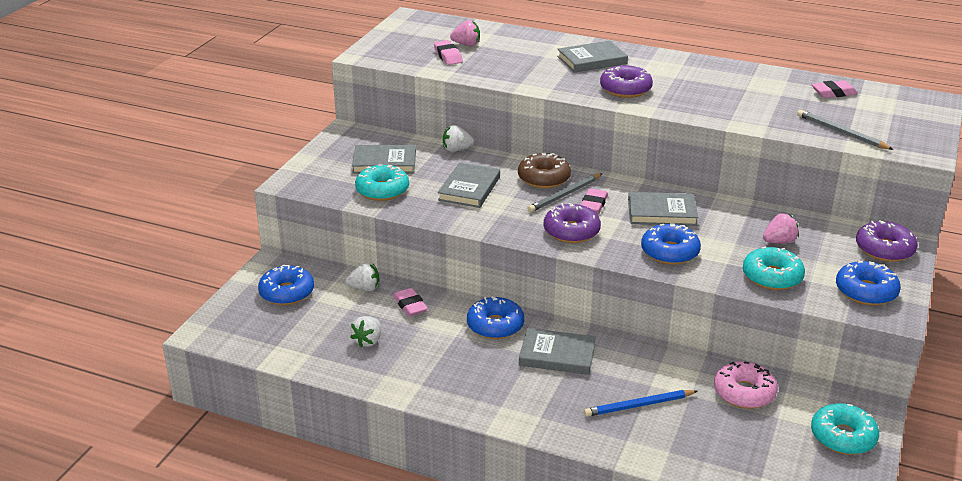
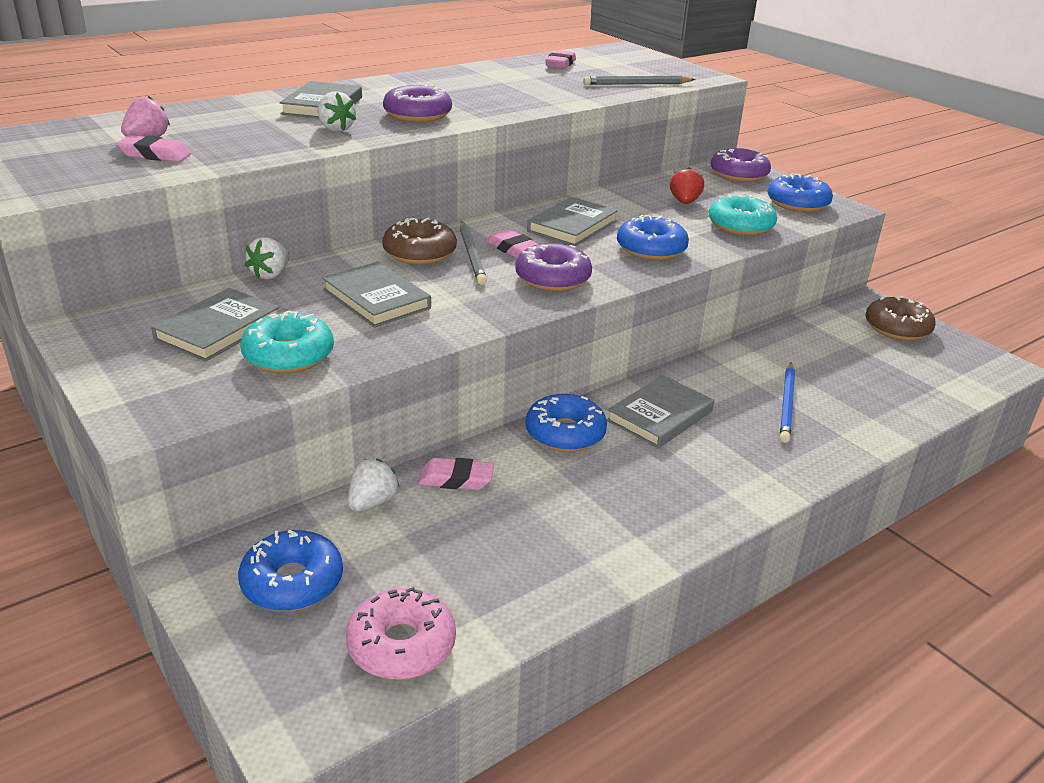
camera: 60 degrees left, 0 degrees up
white strawberry [350,316,381,347] -> white strawberry moved to [317,91,356,132]
pink donut [714,361,778,409] -> pink donut moved to [346,587,456,680]
pink strawberry [763,213,799,244] -> red strawberry [670,167,704,204]
turquoise donut [811,403,879,455] -> brown donut [865,296,936,340]

